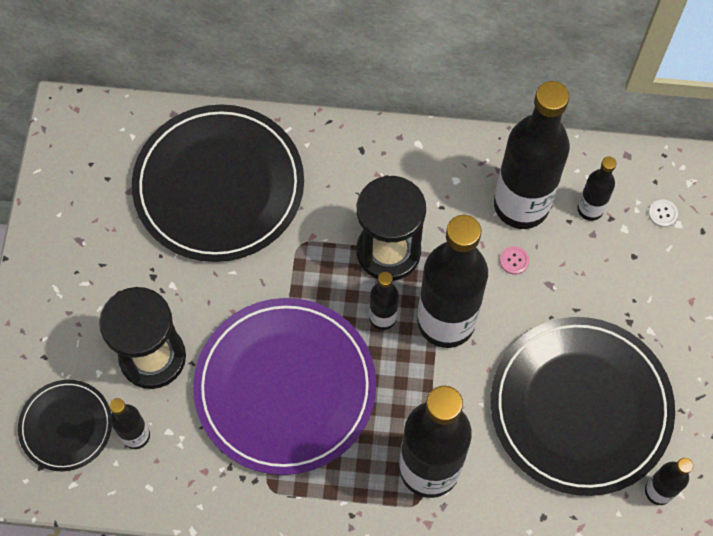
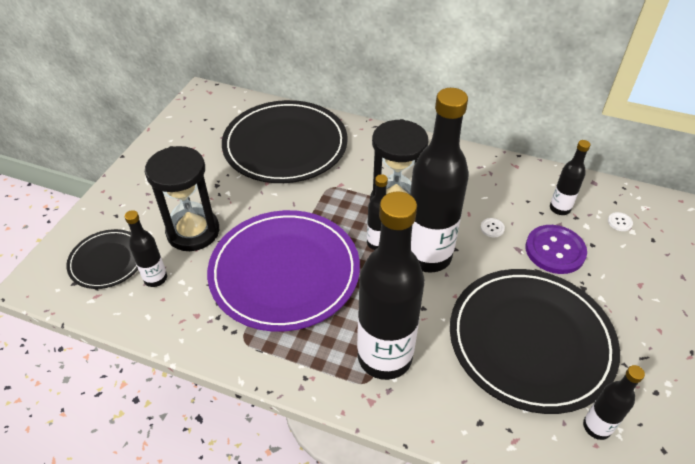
camera: 15 degrees right, 20 degrees down
black bottle [494,81,570,229] -> none
pink button [500,246,529,275] -> white button [480,218,505,237]
none -> purple button [526,225,587,274]

